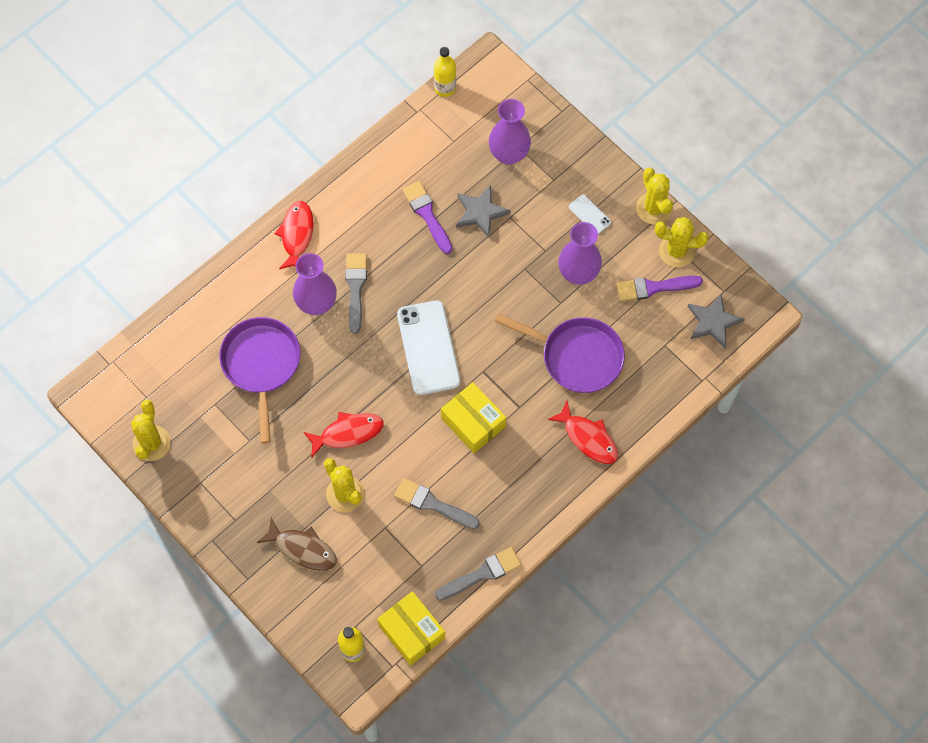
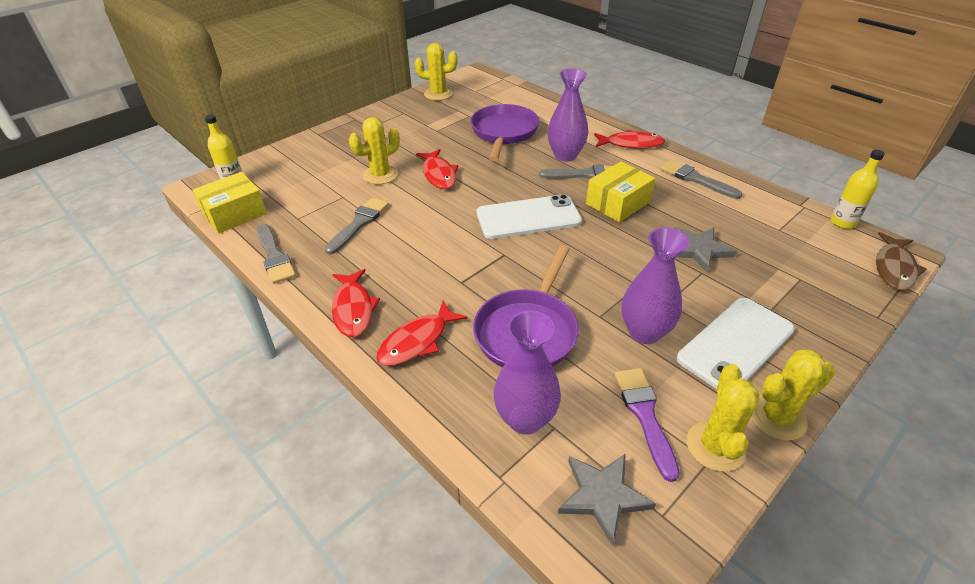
camera: 90 degrees right, 25 degrees down
purple pan [219,317,300,444] -> purple pan turned 75 degrees counterclockwise [470,104,539,161]
brown fish [257,518,337,571] -> brown fish moved to [876,232,927,290]
purple brush [402,181,453,254] -> none
yellow box [441,382,506,453] -> yellow box moved to [586,161,655,222]
purple vase [489,99,531,165] -> purple vase moved to [494,311,561,435]
white phone [569,195,611,234] -> white phone [677,298,795,389], size x2.15
none -> red fish [332,269,380,337]
none -> grey brush [660,160,742,199]

